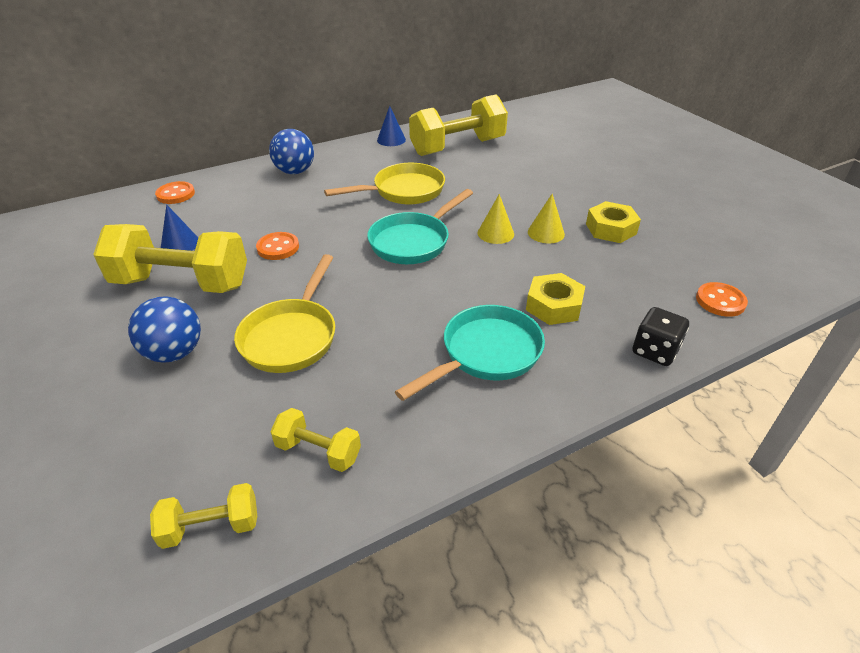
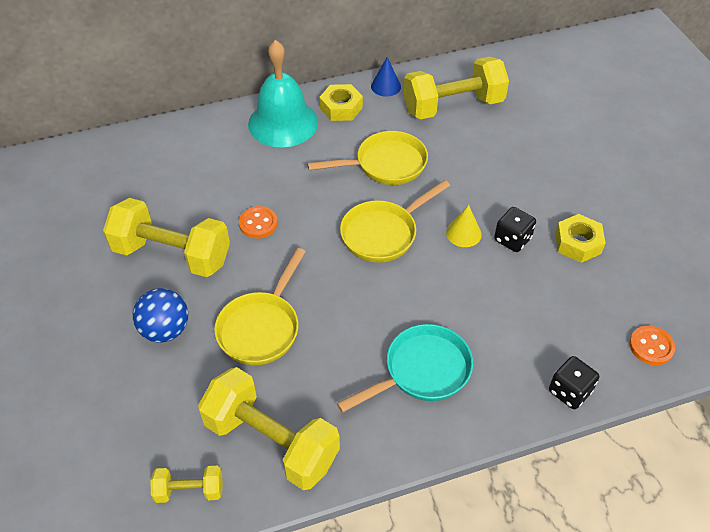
camera: 10 degrees right, 10 degrees up
orange button [155,181,195,204] -> none
blue cone [161,204,198,251] -> none
blue ball [269,129,314,174] -> turquoise bell [248,40,318,147]
yellow dumbbell [270,408,361,472] -> yellow dumbbell [198,367,340,490], size x2.08
turquoise pan [367,189,473,264] -> yellow pan [340,180,450,263]
yellow nut [526,273,586,325] -> yellow nut moved to [319,84,363,121]
yellow cone [528,194,565,243] -> black dice [494,207,536,252]

